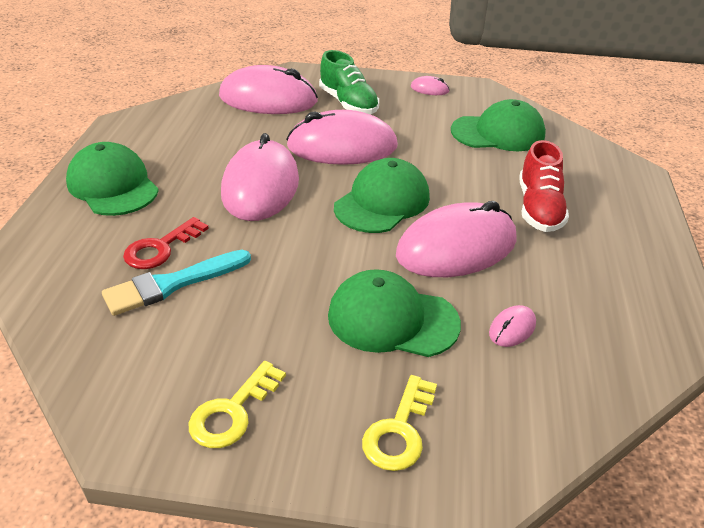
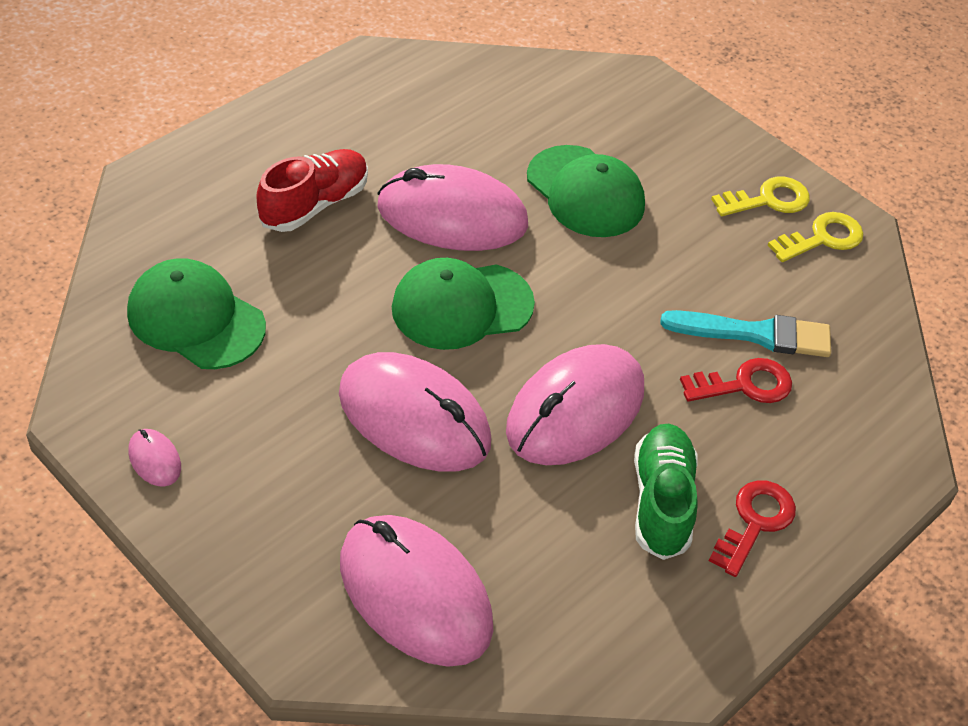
camera: 145 degrees left, 10 degrees up
green cap [66,142,159,216] -> red key [709,480,796,577]
green shoe [319,50,379,114] -> green shoe moved to [634,424,698,560]
yellow key [362,375,437,471] -> yellow key moved to [768,212,863,262]
pink mouse [489,305,536,347] -> none

